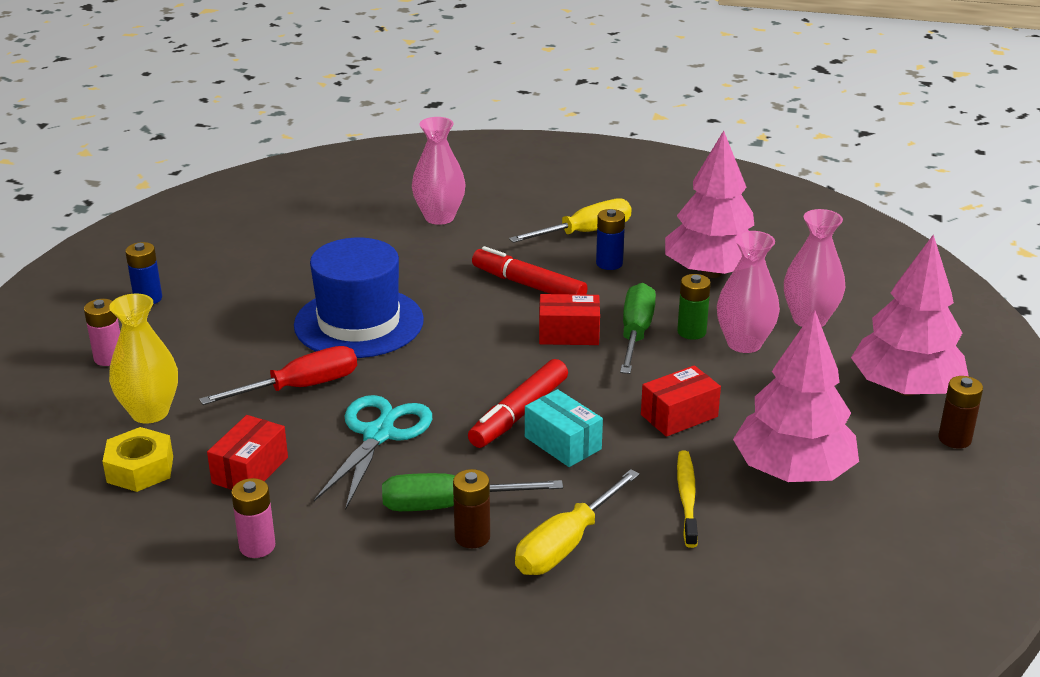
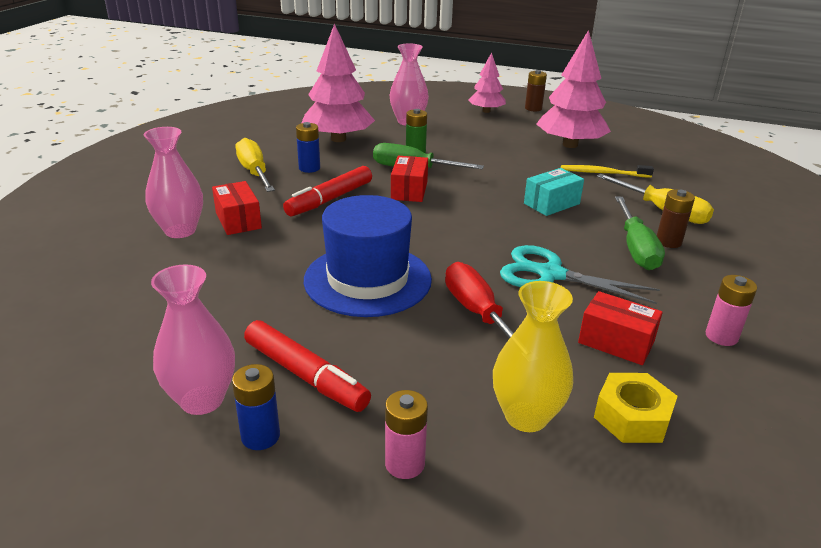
camera: 85 degrees left, 0 degrees up
red marker [468,359,568,448] -> red marker moved to [244,320,371,412]
red box [641,365,721,437] -> red box moved to [212,181,262,235]
pink vase [717,231,780,353] -> pink vase moved to [151,265,235,415]
pink tree [851,235,969,396] -> pink tree [468,52,506,113], size x0.58

